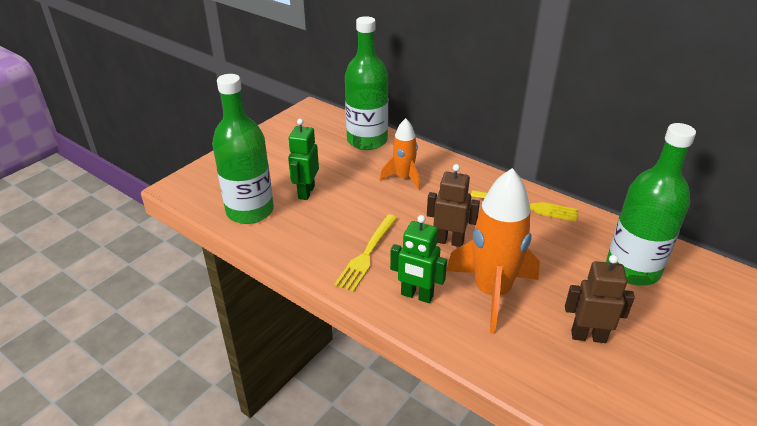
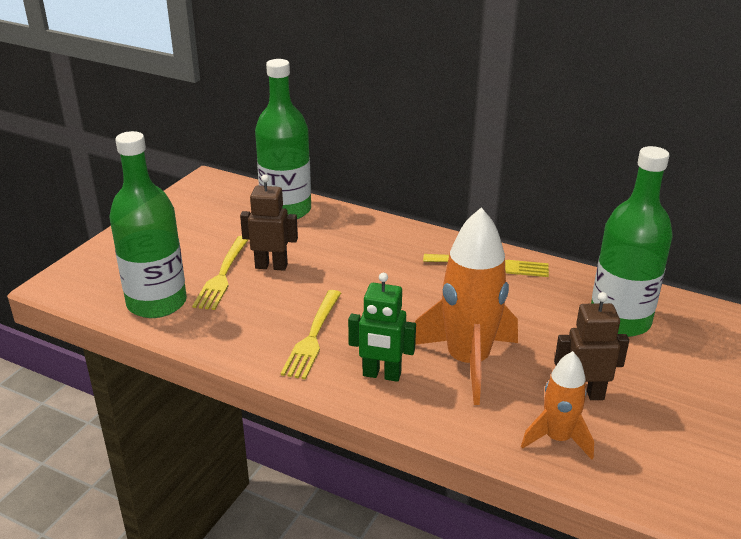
camera: 10 degrees left, 5 degrees down
green robot [288,118,319,200] -> yellow fork [192,236,248,310]
orange rocket [380,118,420,190] -> orange rocket moved to [521,351,594,460]
brown robot [427,164,480,247] -> brown robot moved to [240,175,298,271]

